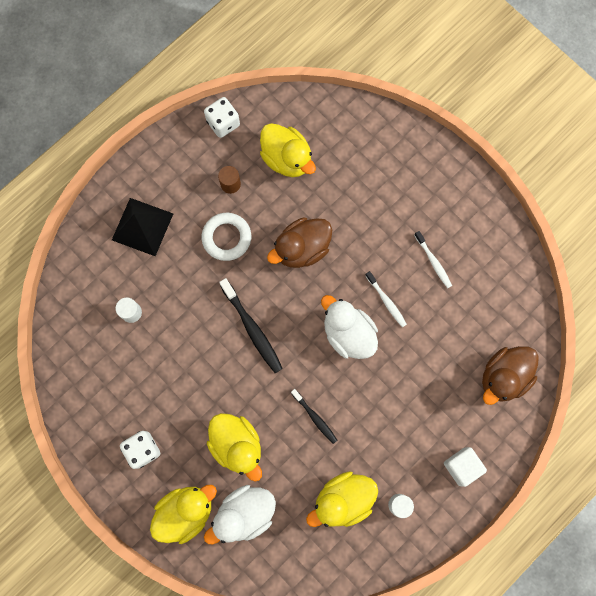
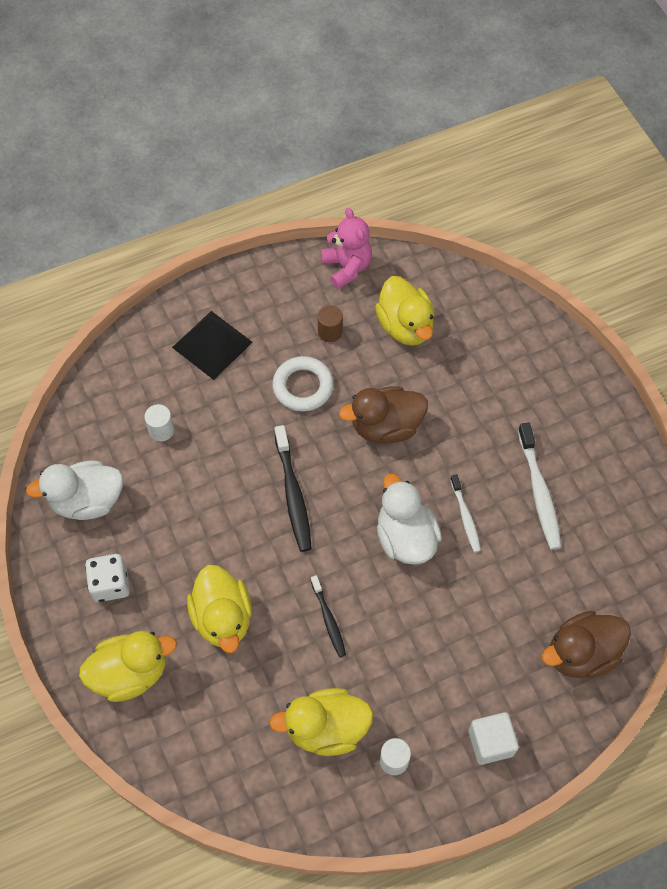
camera: 20 degrees right, 15 degrees down
white dice [204,97,240,138] -> pink teddy bear [321,208,372,289]
white duck [204,485,276,544] -> white duck moved to [26,461,123,520]
white toothbrush [414,231,452,288] -> white toothbrush [518,422,562,550], size x1.64

